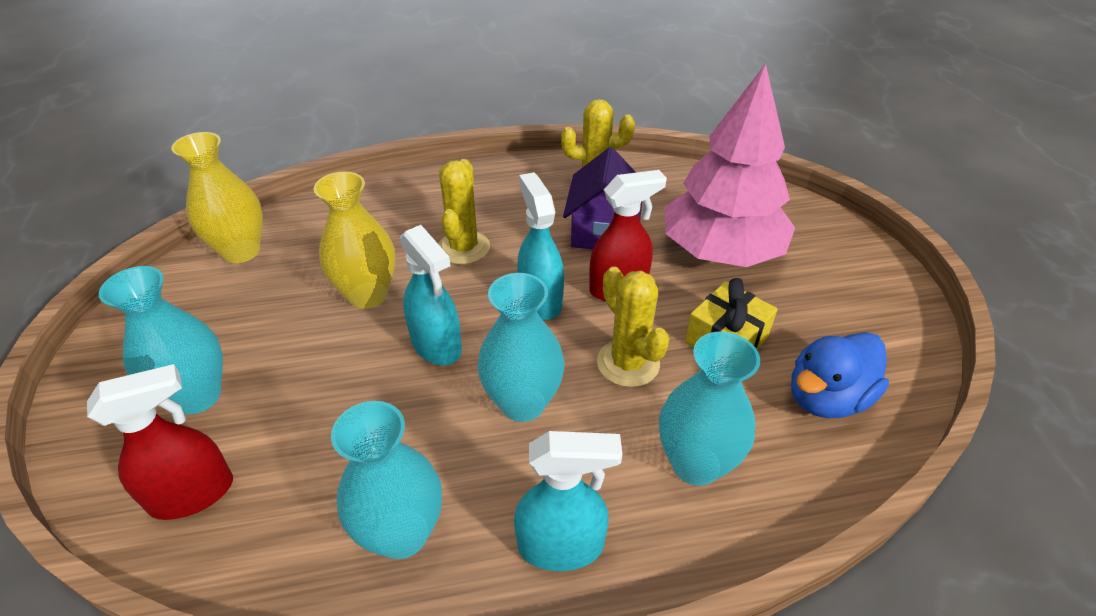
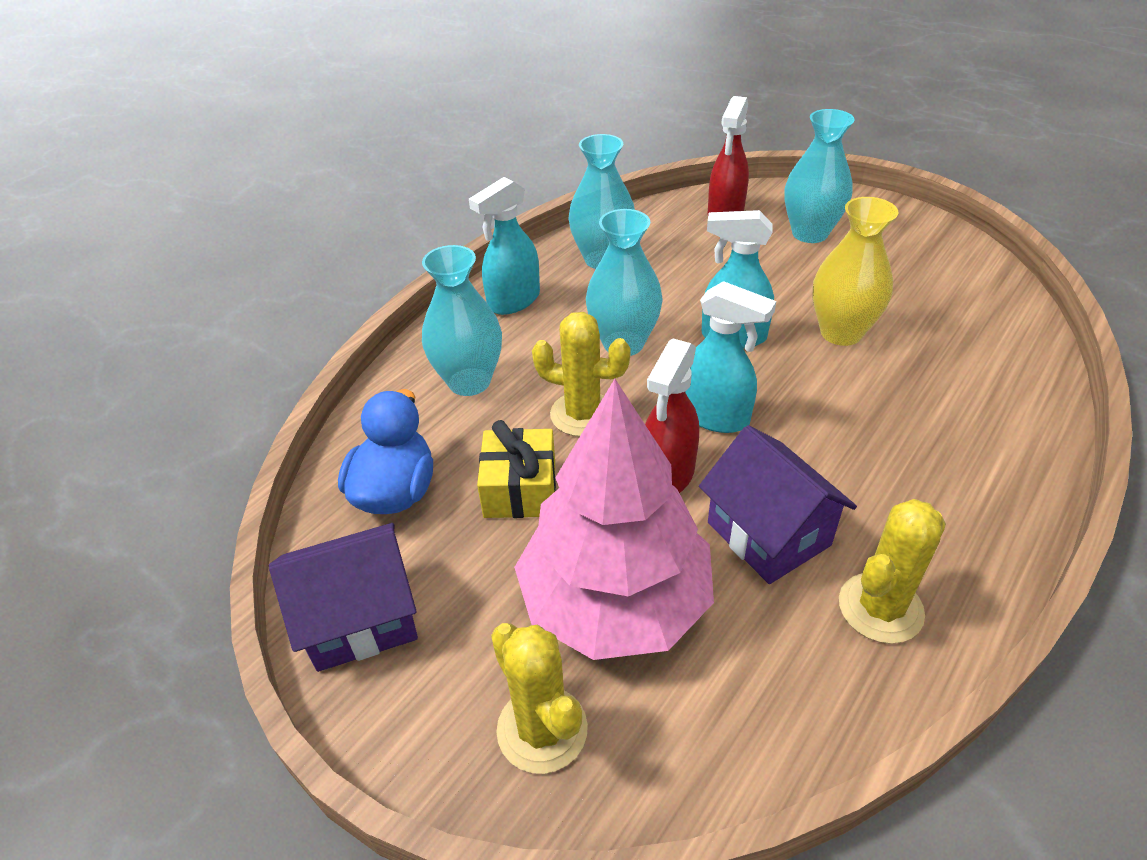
camera: 140 degrees right, 0 degrees up
yellow vase [171,132,263,263] -> none
yellow cactus [438,159,490,265] -> yellow cactus moved to [491,623,588,774]
none -> purple house [269,523,418,672]

